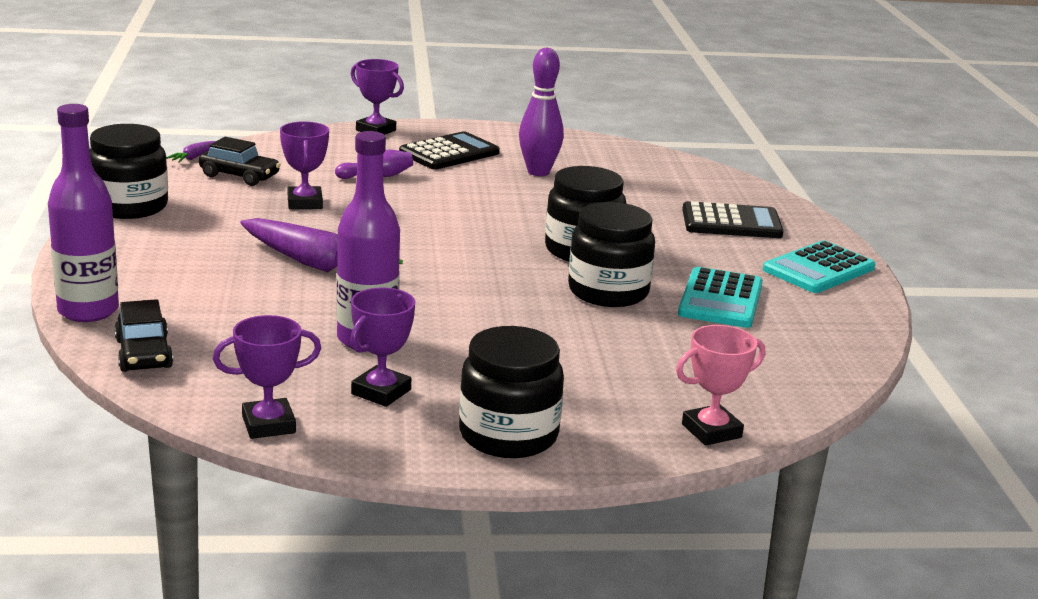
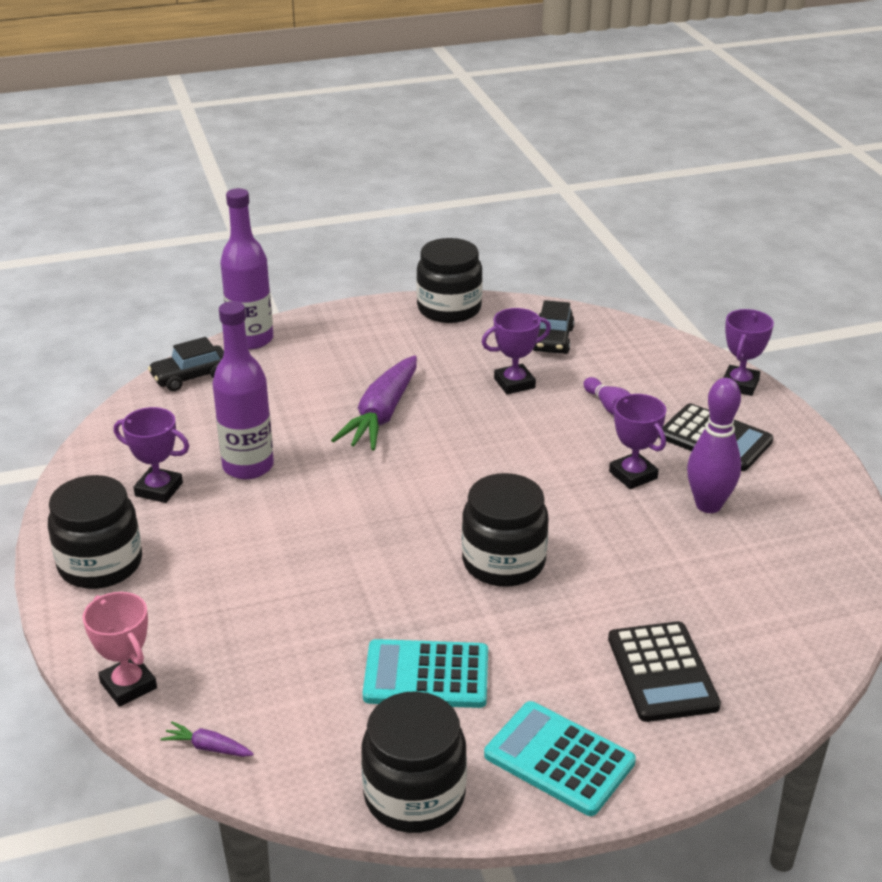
camera: 80 degrees right, 10 degrees up
purple carrot [166,141,216,162] -> purple carrot moved to [161,722,254,757]
purple trophy [213,315,321,439] -> purple trophy moved to [609,394,666,489]
black jar [568,202,655,307] -> black jar moved to [361,691,467,833]

